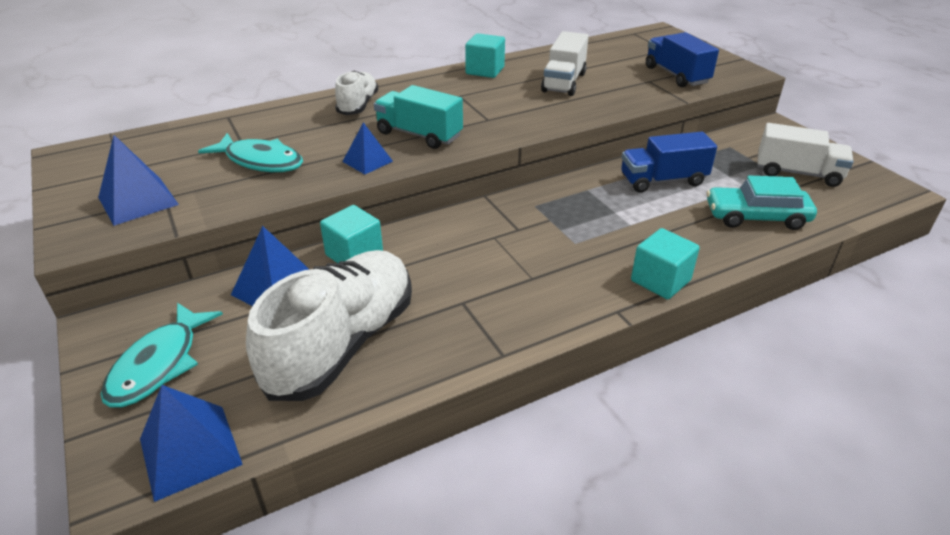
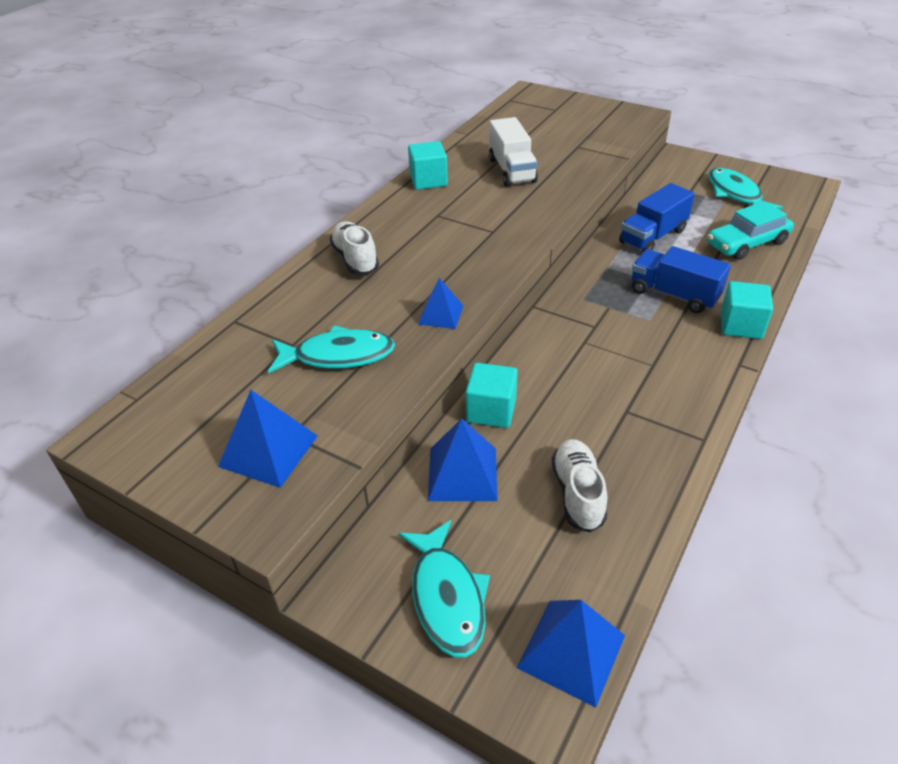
camera: 30 degrees left, 5 degrees up
white shoe [246,250,412,401] -> white shoe [551,439,608,532], size x0.53
turquoise truck [374,85,463,149] -> none
blue truck [646,32,719,87] -> blue truck moved to [632,246,731,313]
white truck [757,123,854,187] -> turquoise fish [708,168,783,209]

